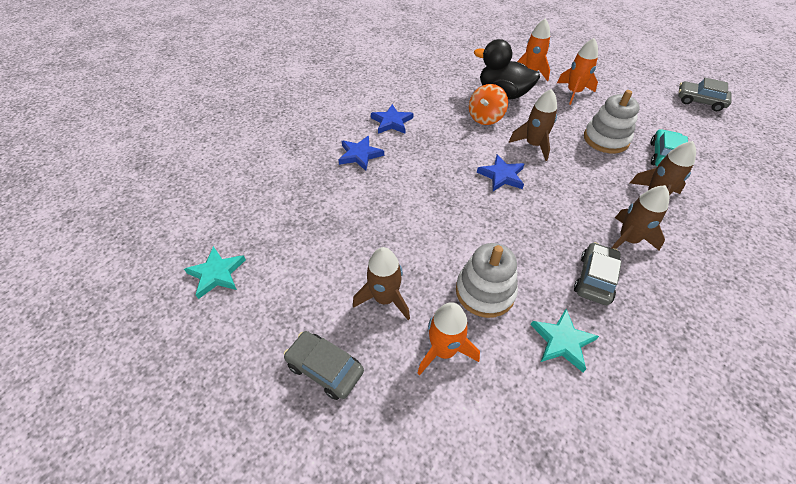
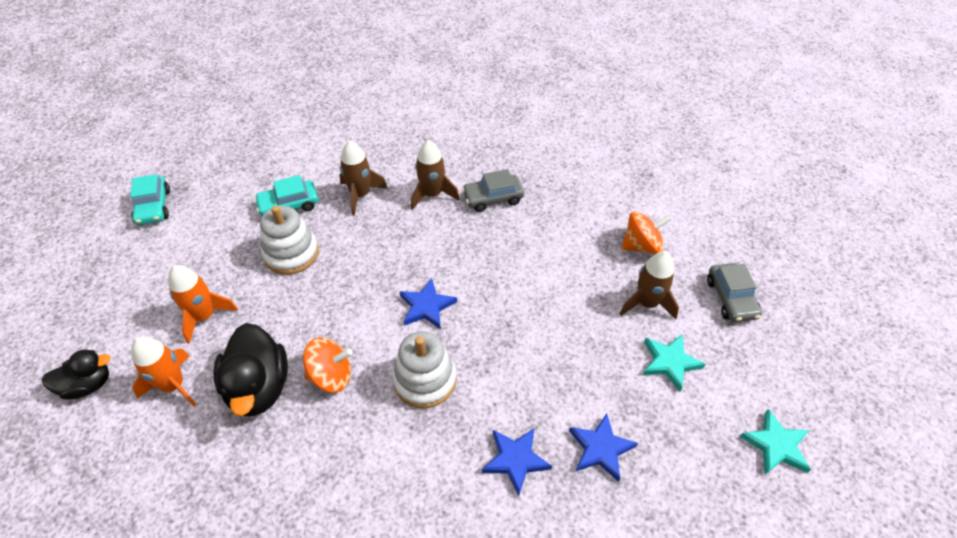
camera: 130 degrees left, 0 degrees up
blue star [371,104,413,134] -> blue star moved to [569,413,638,482]
orange rocket [418,302,480,376] -> orange spinning top [621,211,672,254]
white stacking toy [456,243,518,318] -> white stacking toy moved to [392,331,457,408]
brown rocket [509,89,557,161] -> none
turquoise star [531,309,599,372] -> turquoise star moved to [643,334,706,392]
grey car [678,78,732,111] -> turquoise car [130,174,170,225]
none -> black duck [42,349,111,400]

